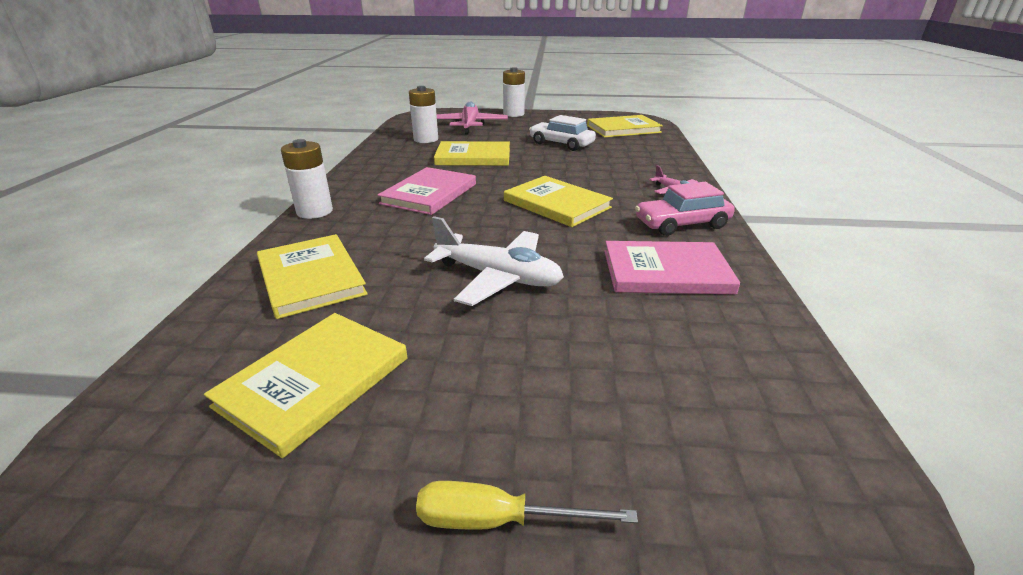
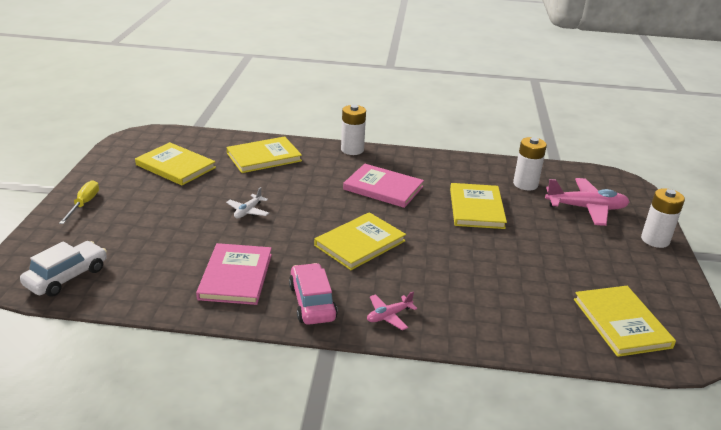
camera: 90 degrees right, 0 degrees up
white plane [424,216,564,306] -> white plane [226,187,269,218], size x0.52
white car [529,115,596,151] -> white car moved to [20,241,107,297]

